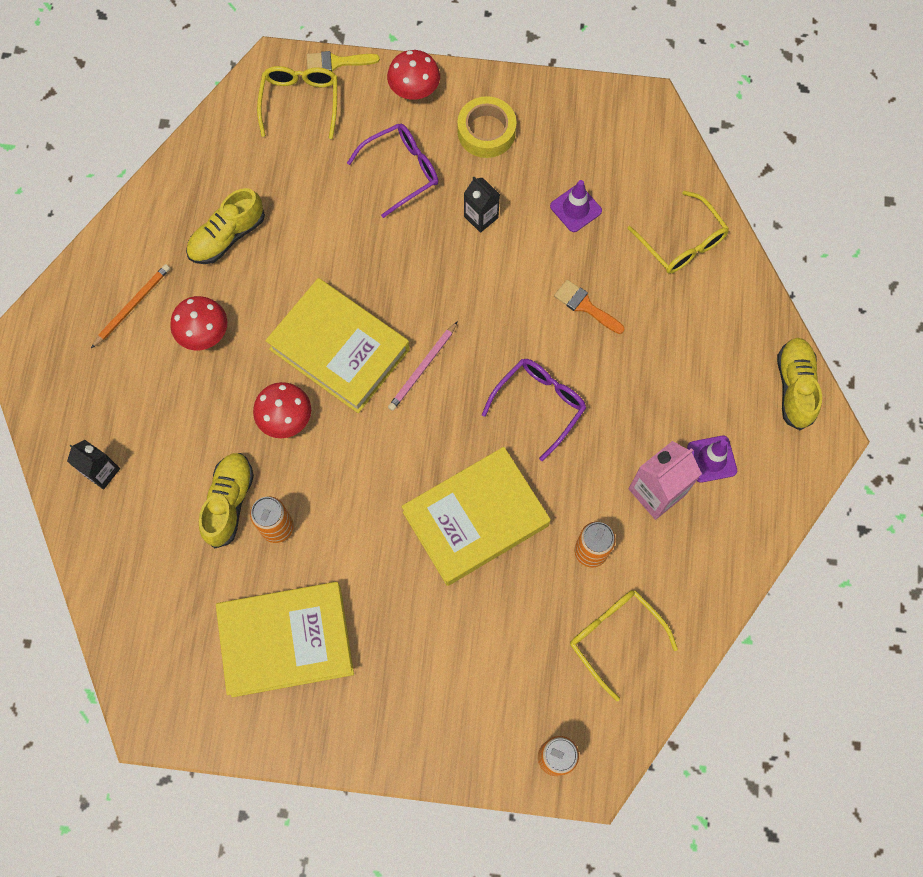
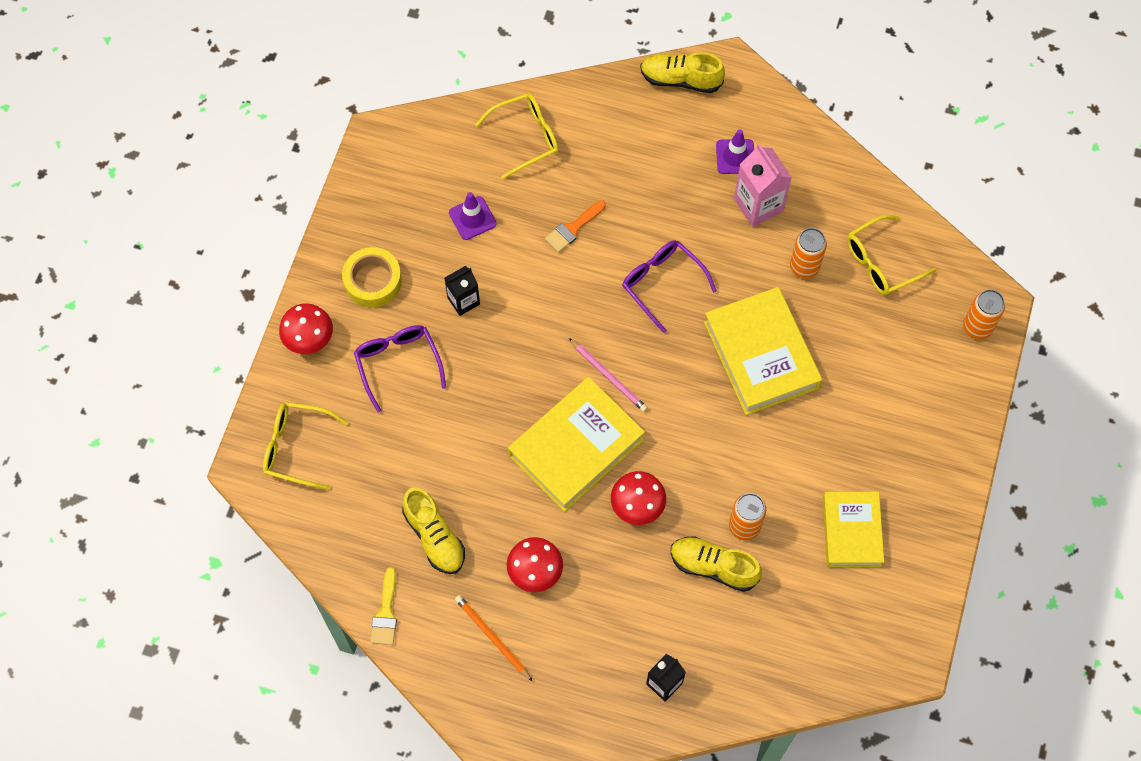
camera: 80 degrees left, 5 degrees down
yellow book [216,582,354,697] -> yellow book [823,492,884,567], size x0.65
yellow brush [307,51,380,72] -> yellow brush moved to [370,567,397,645]

